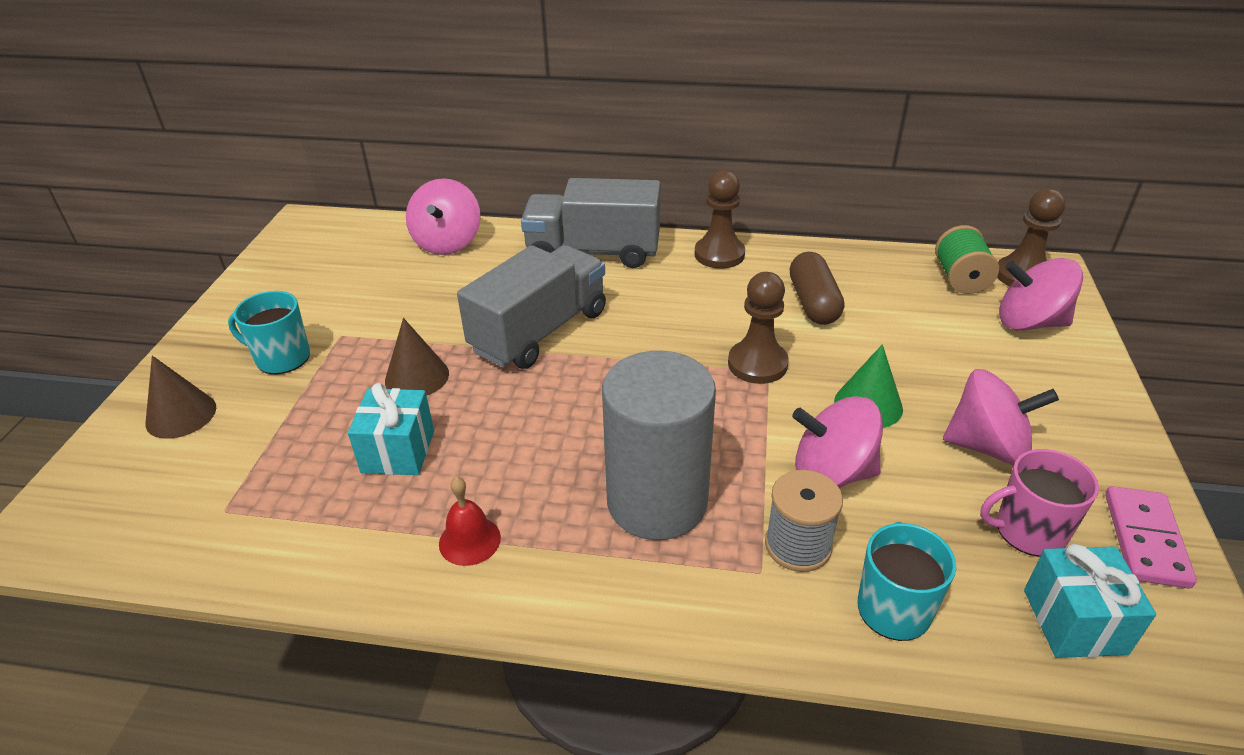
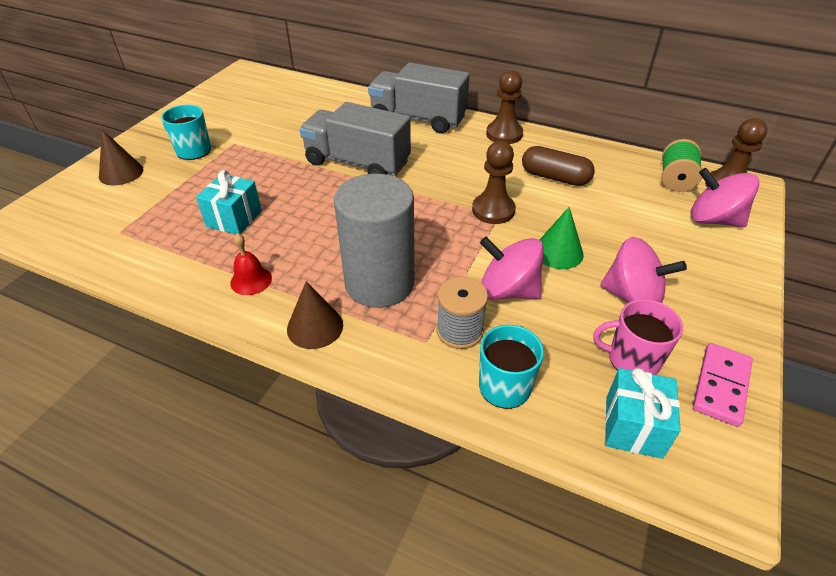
camera: 15 degrees right, 5 degrees up
brown cone [385,318,449,396] -> brown cone moved to [287,281,343,349]
pink spinning top [406,178,481,255] -> none
grey truck [457,245,606,369] -> grey truck turned 120 degrees counterclockwise [299,102,411,176]
brown capsule [790,252,844,325] -> brown capsule turned 75 degrees counterclockwise [522,146,595,186]

